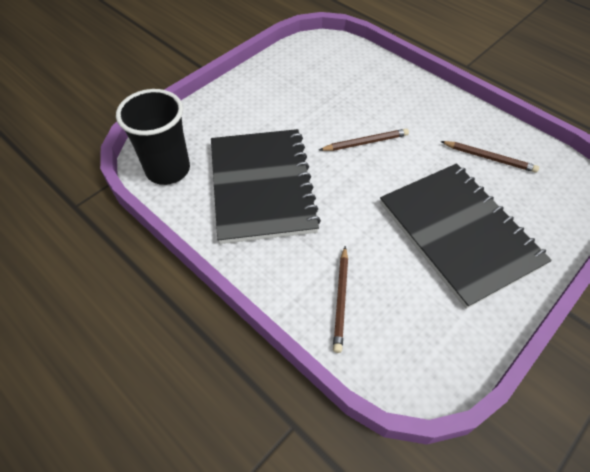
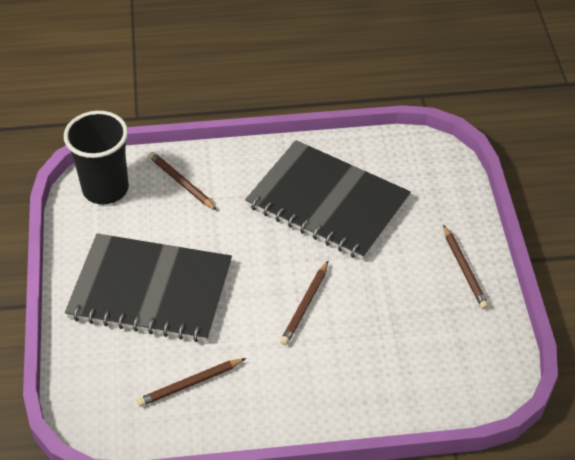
camera: 130 degrees right, 5 degrees down
black cup [116,89,190,185] -> black cup moved to [64,111,129,204]
none -> brown pencil [443,225,489,309]

